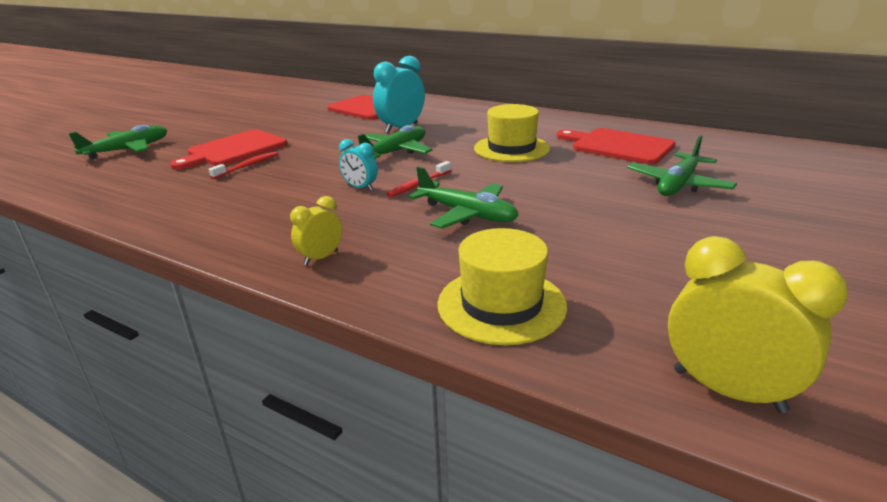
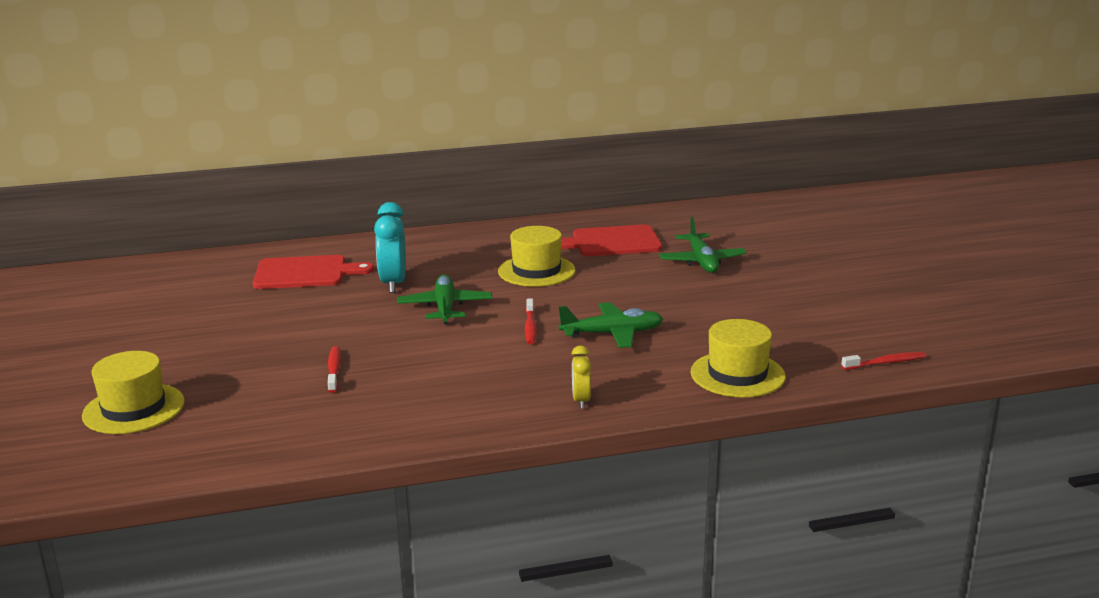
camera: 45 degrees left, 5 degrees down
green plane [68,125,167,159] -> yellow hat [82,351,185,434]
red cutting board [170,129,288,170] -> none
turquoise clock [339,139,378,191] -> none
yellow clock [668,236,848,413] -> red toothbrush [841,352,926,370]

